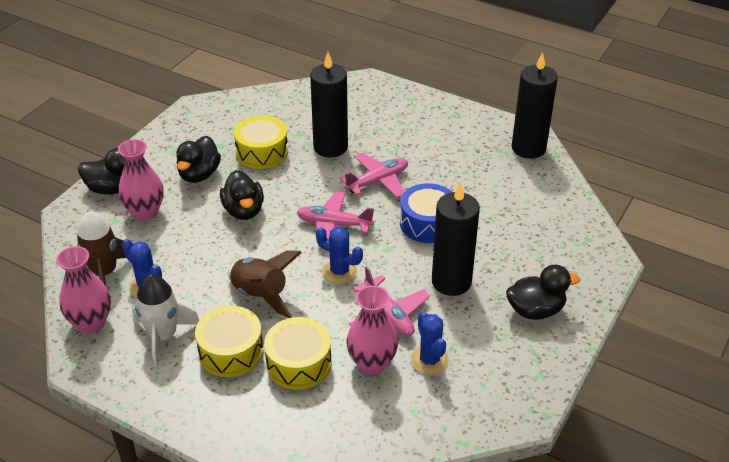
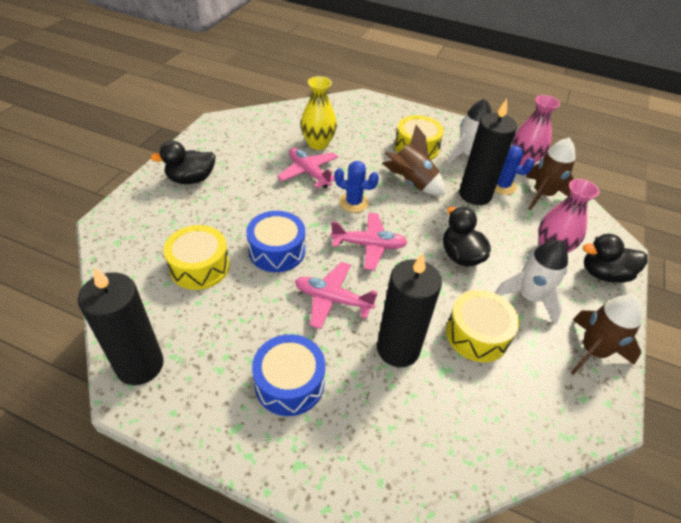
camera: 170 degrees right, 5 degrees up
black duck [176,136,221,183] -> white rocket [495,240,568,324]
yellow drum [264,317,331,390] -> yellow drum moved to [164,225,230,290]
pink plane [340,153,408,198] -> pink plane turned 60 degrees clockwise [295,262,378,329]
pink vase [347,286,398,374] -> yellow vase [300,76,337,150]
blue cactus [411,312,449,375] -> none
black candle [432,182,480,296] -> black candle moved to [459,99,517,205]
none -> blue drum [252,334,325,416]
none -> brown rocket [571,295,643,375]

